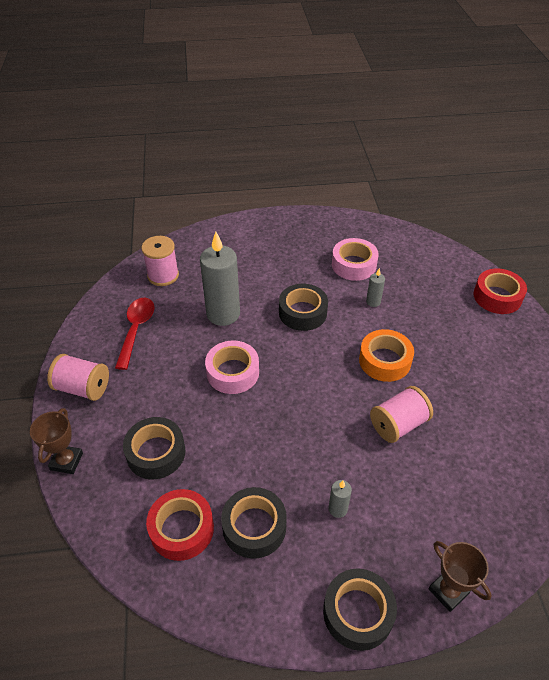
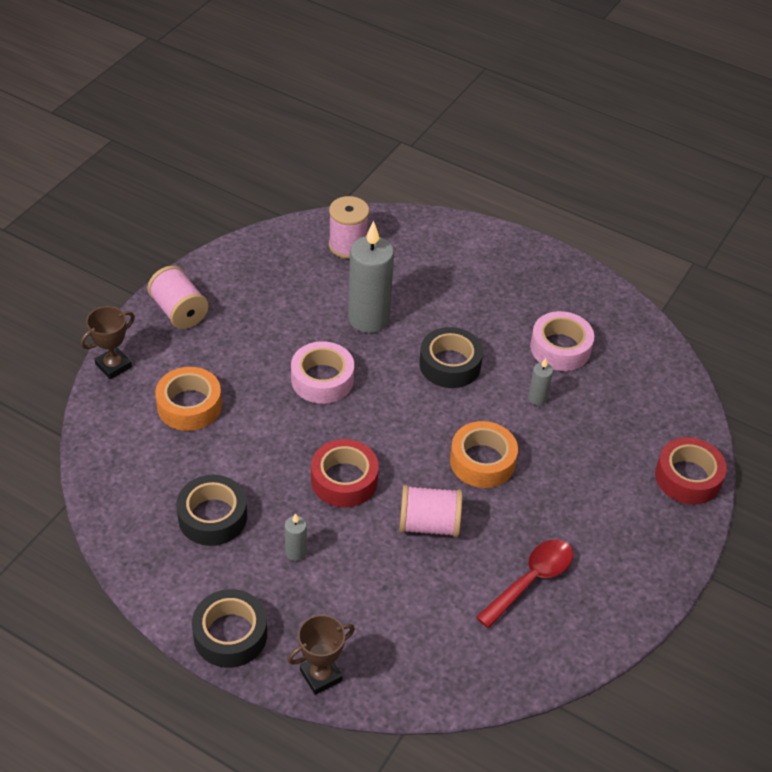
camera: 35 degrees right, 0 degrees up
red spoon [115,298,154,370] -> red spoon moved to [476,539,573,628]
black tape [123,417,185,479] -> orange tape [155,367,222,431]
red tape [146,489,214,561] -> red tape moved to [311,439,379,507]
brown trophy [428,541,492,612] -> brown trophy turned 60 degrees clockwise [287,615,355,695]

